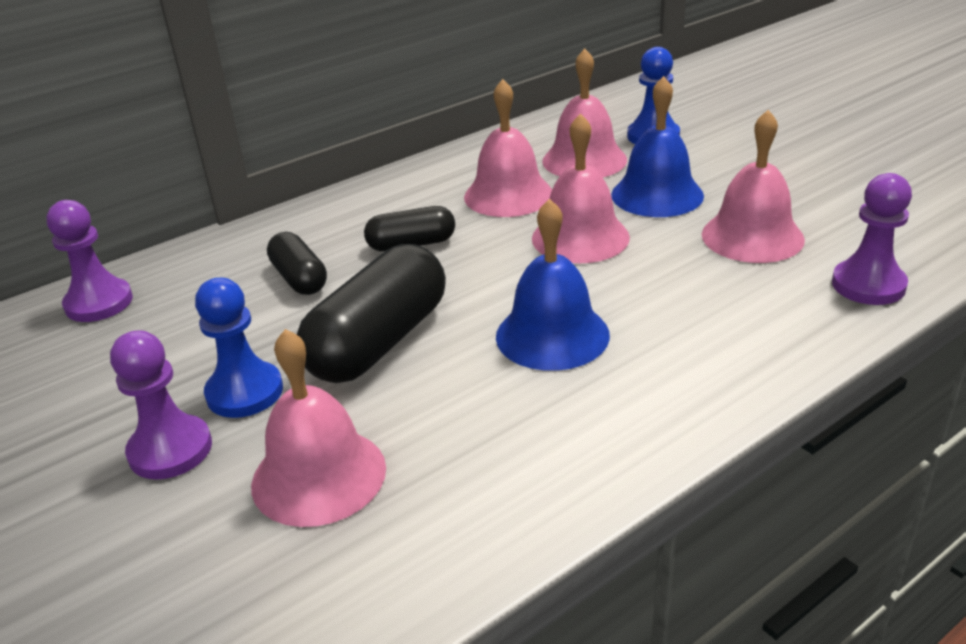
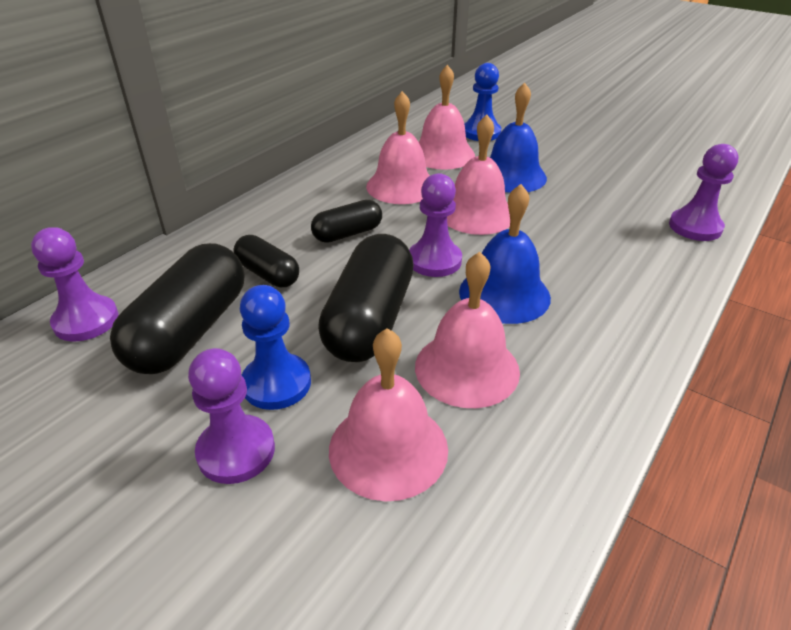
camera: 20 degrees left, 5 degrees up
pink bell [702,110,805,263] -> pink bell moved to [415,252,520,408]
none -> black capsule [110,243,244,374]
none -> purple pawn [409,173,462,277]

